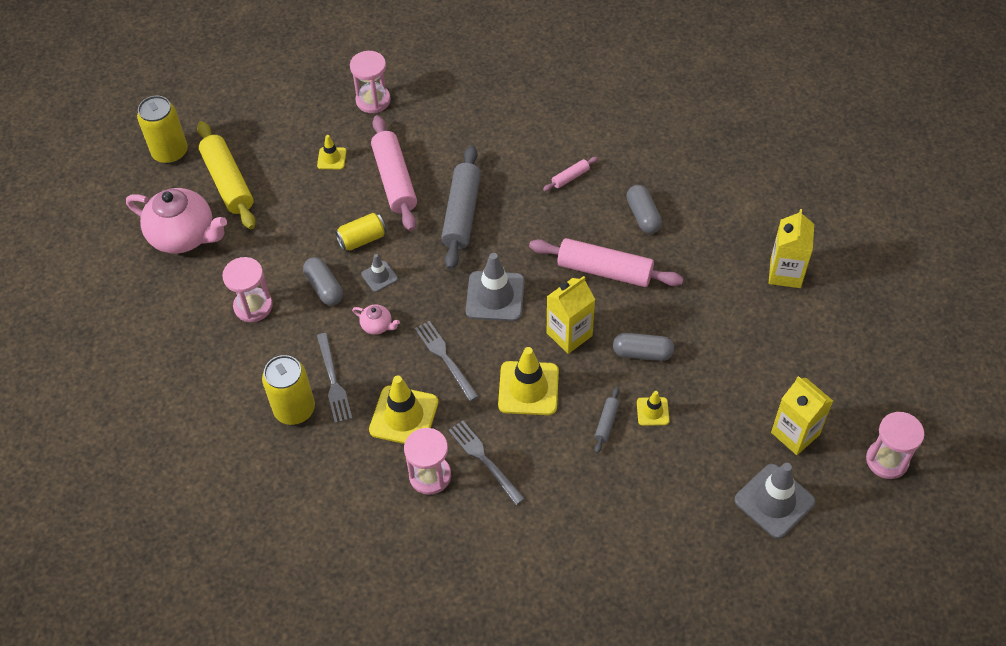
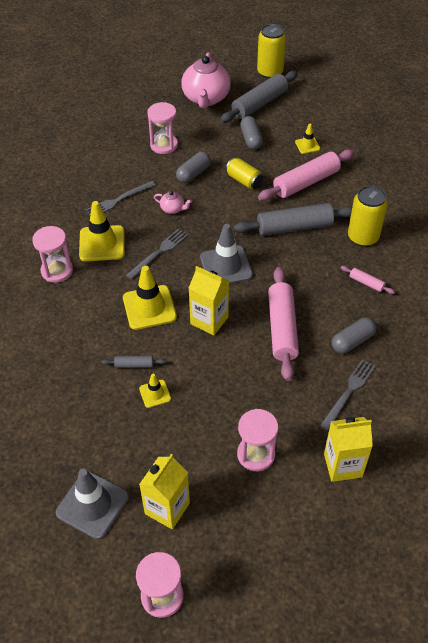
camera: 70 degrees right, 5 degrees down
yellow rolling pin [197,121,256,229] -> grey rolling pin [220,71,298,123]
yellow can [262,355,315,425] -> yellow can moved to [348,186,388,247]
pink hourglass [350,51,391,113] -> pink hourglass moved to [237,409,278,471]
pink teapot [352,304,400,335] -> pink teapot turned 75 degrees counterclockwise [154,191,192,214]
grey traffic cone [361,254,398,292] -> none
grey fork [449,420,525,505] -> grey fork moved to [320,360,376,430]
grey capsule [613,333,674,361] -> grey capsule moved to [240,116,263,149]

